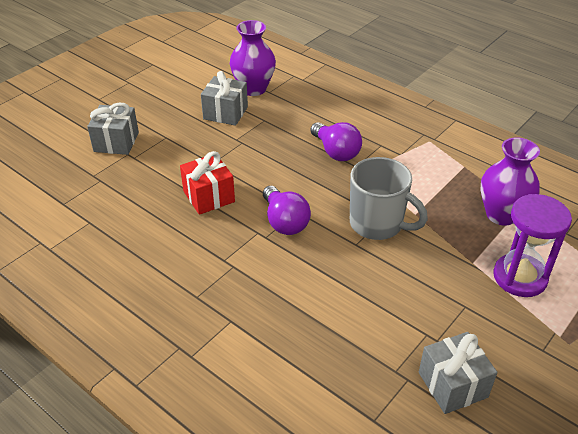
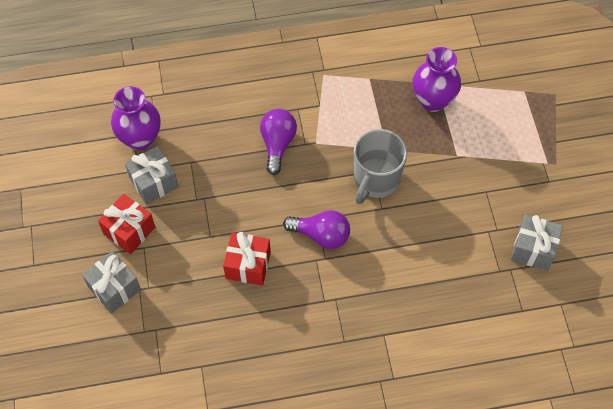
camera: 50 degrees left, 20 degrees up
purple light bulb [310,122,362,161] -> purple light bulb turned 90 degrees counterclockwise [260,109,297,175]
grey mug [350,157,428,240] -> grey mug turned 135 degrees clockwise [354,129,407,204]
purple hourglass [493,194,572,297] -> none
none -> red gift [98,194,155,254]

